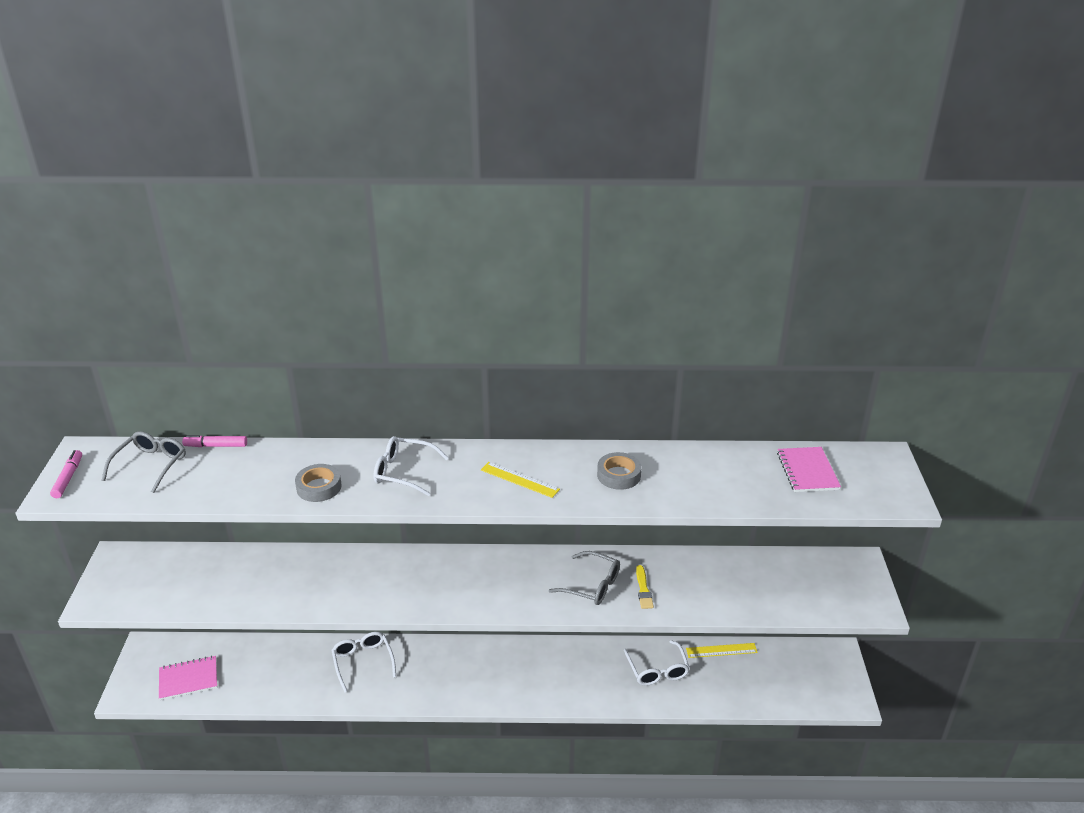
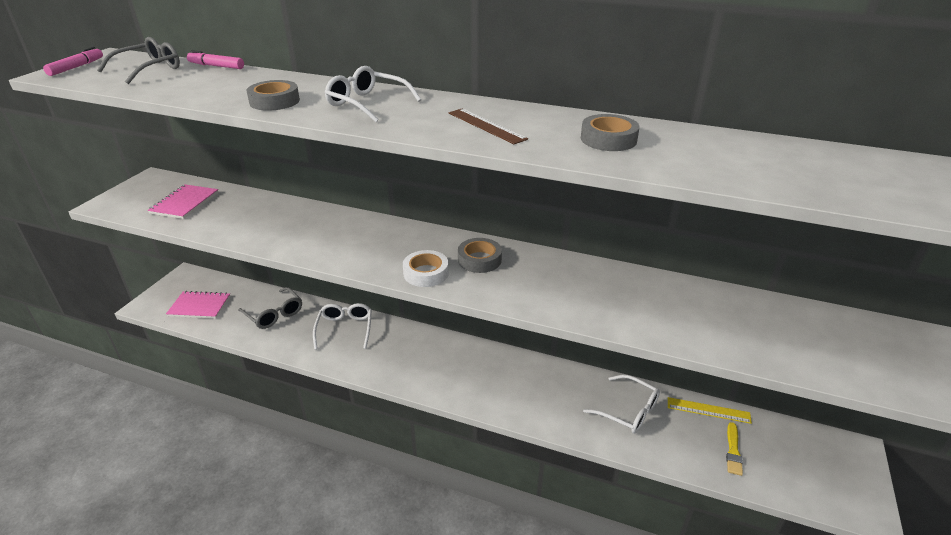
camera: 20 degrees right, 0 degrees up
yellow ruler [481,462,560,498] -> brown ruler [449,109,528,144]
grey glasses [549,551,620,605] -> grey glasses moved to [238,287,302,329]
white glasses [624,640,690,686] -> white glasses turned 60 degrees counterclockwise [583,375,660,434]
yellow brush [636,565,654,609] -> yellow brush moved to [726,422,743,476]
pink notebook [777,447,841,492] -> pink notebook moved to [147,184,218,219]
none -> white tape [403,250,449,287]
none -> grey tape [458,238,502,273]

